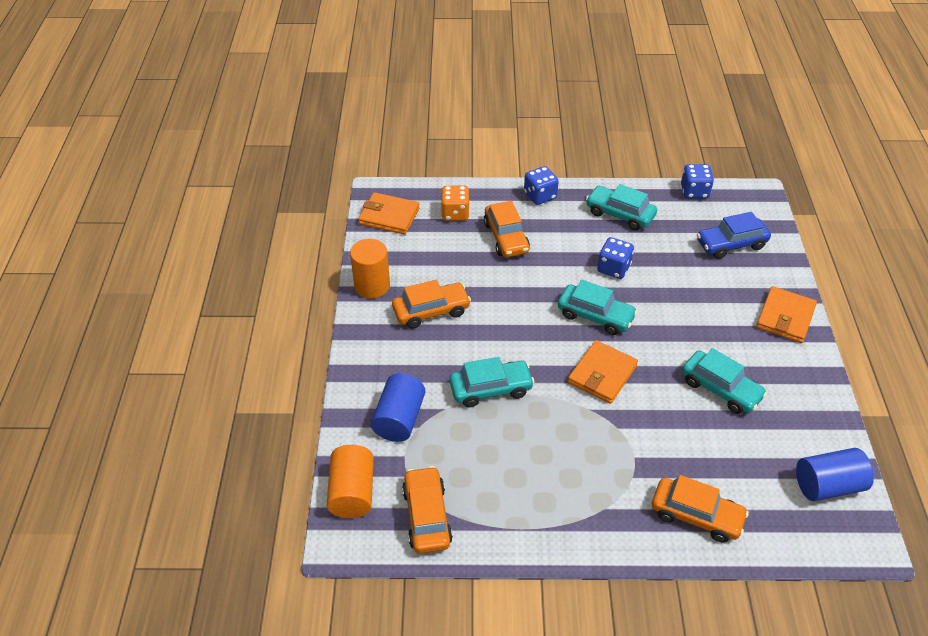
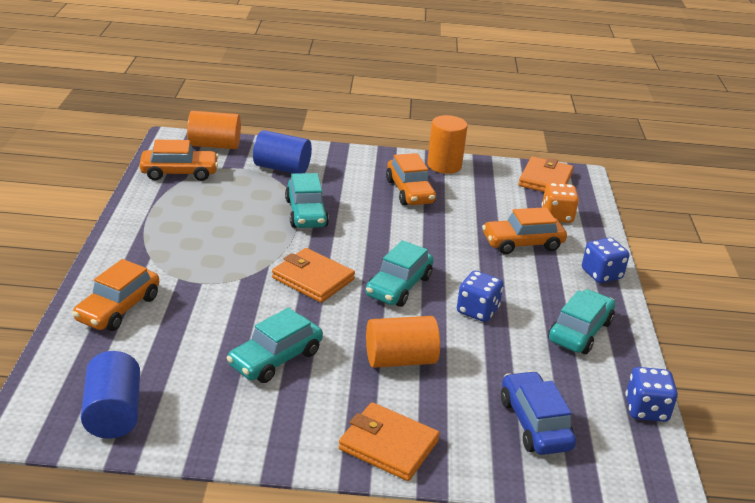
camera: 90 degrees right, 15 degrees down
none -> orange cylinder [366,316,440,368]

